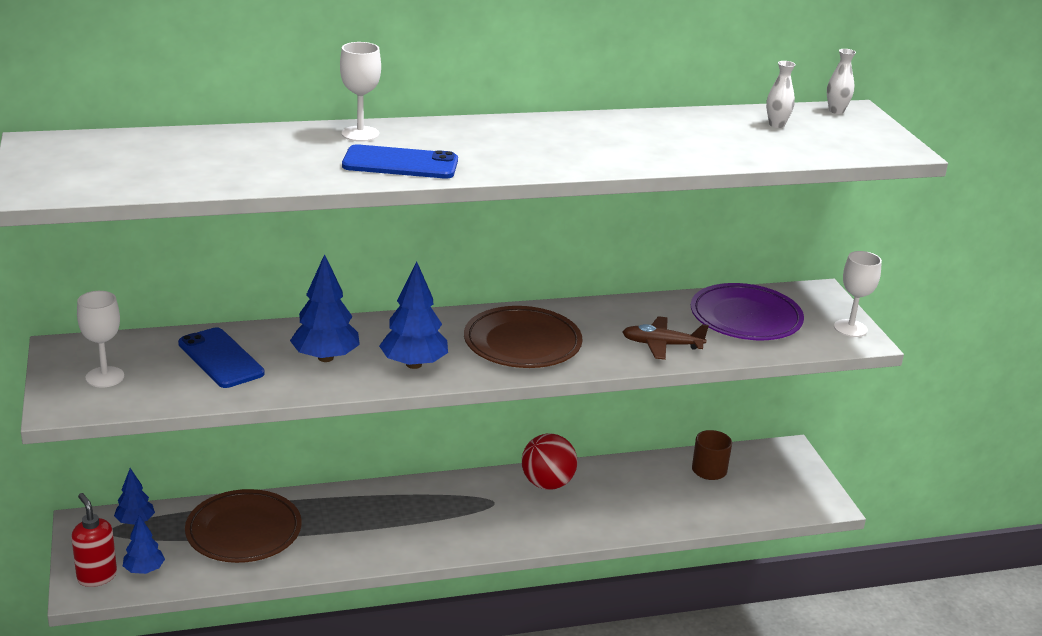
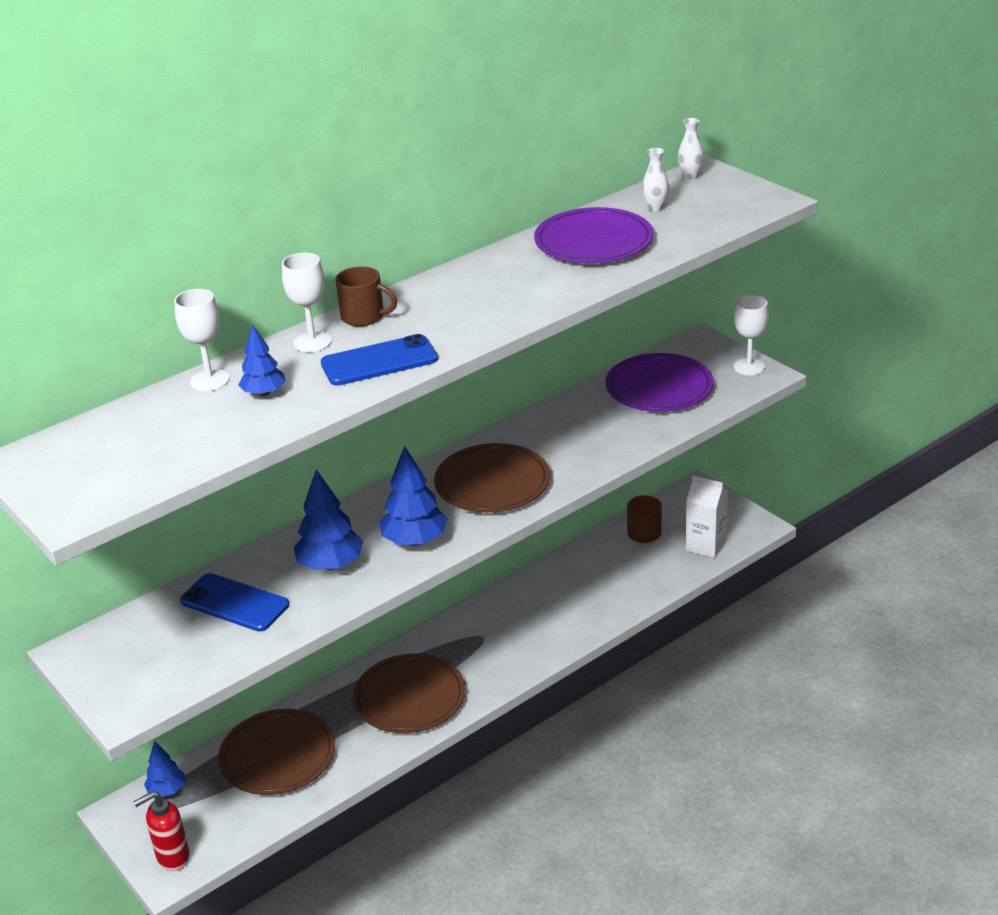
camera: 20 degrees left, 5 degrees up
red soap dispenser [71,493,117,587] -> red soap dispenser turned 60 degrees counterclockwise [133,791,190,871]
white goblet [77,291,124,387] -> white goblet moved to [174,289,230,391]
blue tree [123,515,165,574] -> blue tree moved to [239,324,286,396]
red ball [522,433,577,490] -> none
brown plane [622,316,709,360] -> none
none -> brown mug [335,266,397,327]
none -> brown plate [353,653,466,733]
none -> purple plate [534,207,654,263]
none -> white carton [686,476,728,558]

